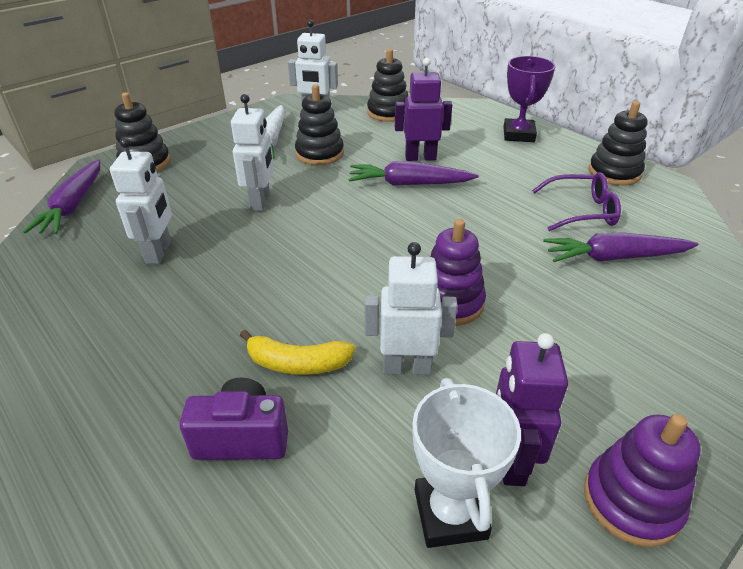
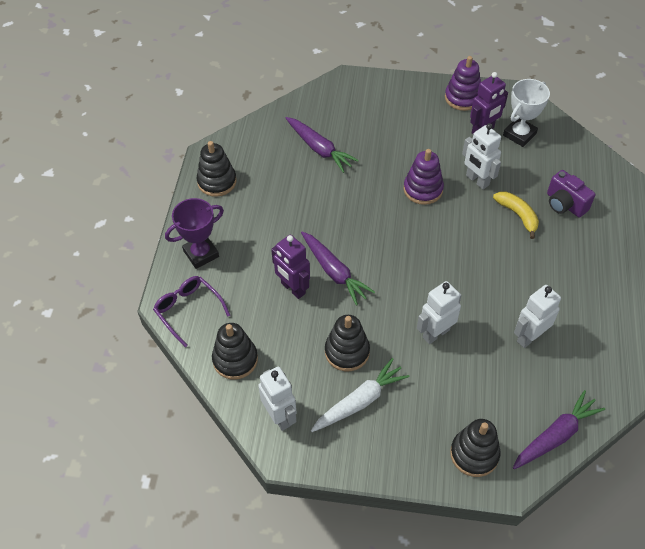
camera: 130 degrees left, 15 degrees up
purple glasses [532,172,621,231] -> purple glasses moved to [153,276,230,348]

